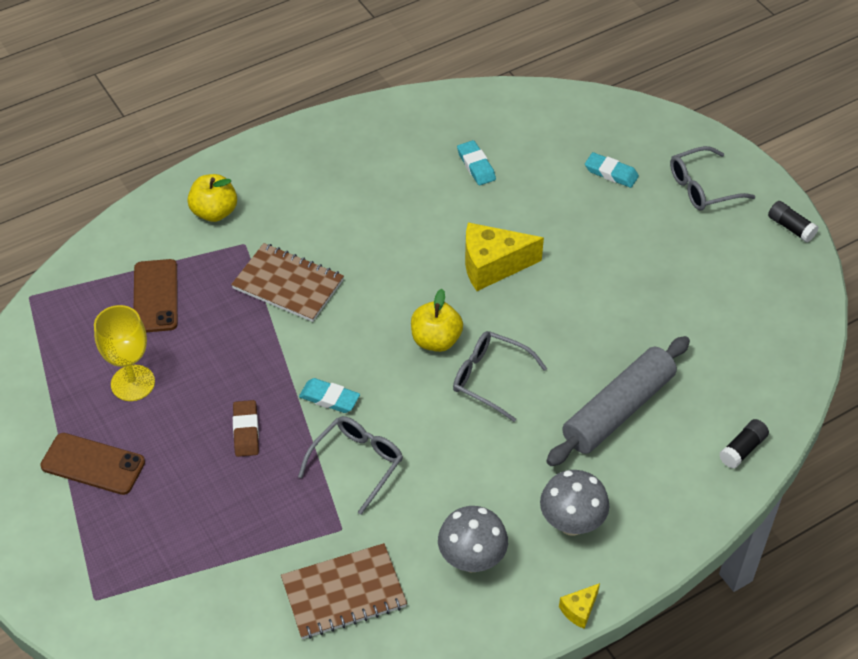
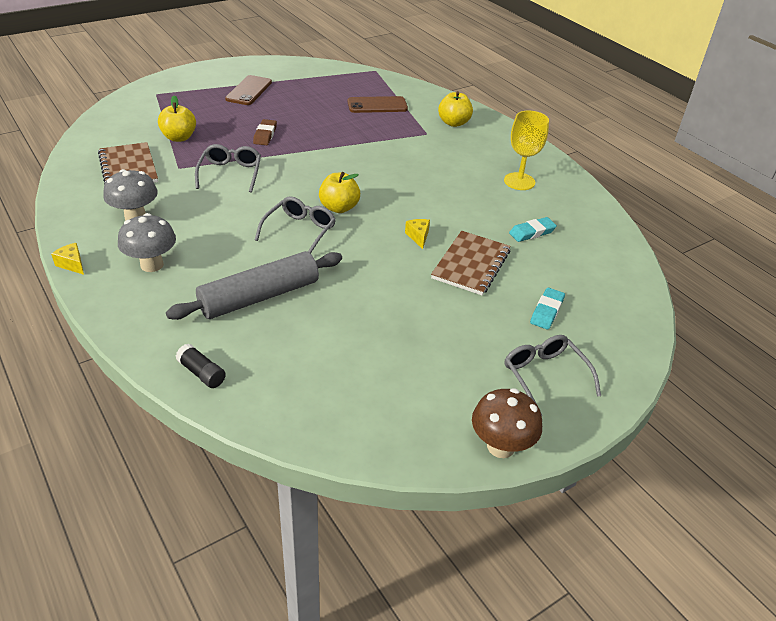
camera: 85 degrees right, 10 degrees down
yellow goblet [94,305,155,401] -> yellow goblet moved to [504,111,549,190]
brown notebook [231,243,344,322] -> brown notebook moved to [431,231,511,295]
brown eraser [233,400,259,457] -> brown eraser turned 75 degrees counterclockwise [253,119,277,145]
grey glasses [298,416,403,515] -> grey glasses turned 120 degrees counterclockwise [195,144,261,193]
turquoise eraser [299,378,360,413] -> none
yellow cheese [465,222,544,291] -> yellow cheese [405,219,430,249], size x0.48
grey rolling pin [546,336,690,466] -> grey rolling pin turned 75 degrees counterclockwise [166,251,342,320]
black glue stick [768,201,818,243] -> brown mushroom [472,388,542,458]
none -> yellow apple [158,95,196,142]

